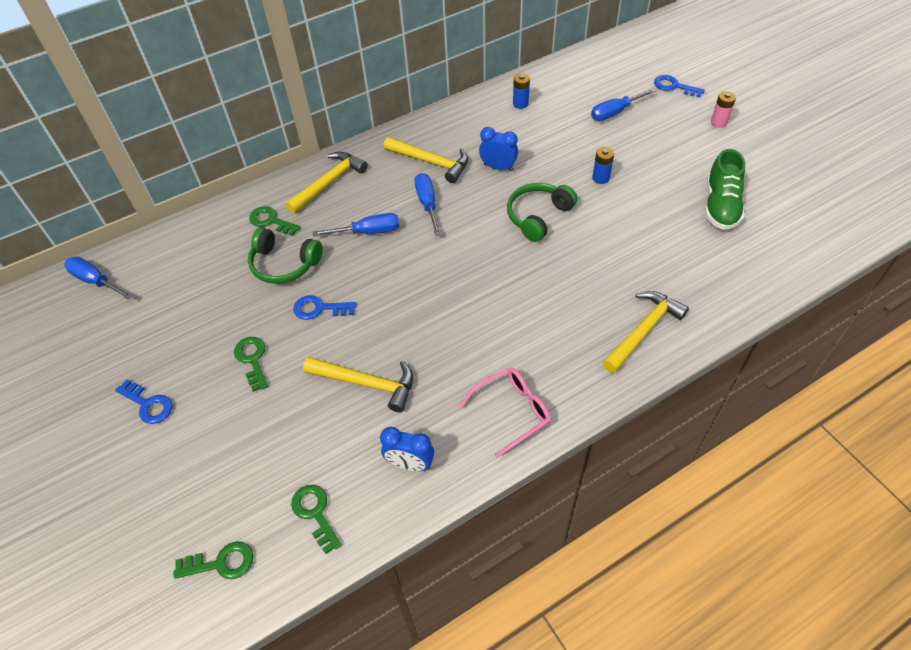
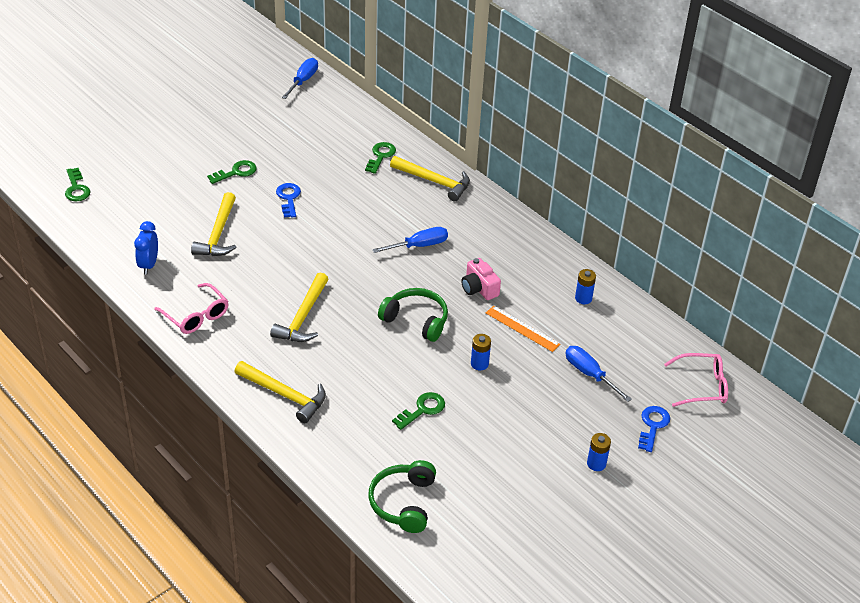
camera: 75 degrees right, 10 degrees down
blue key [115,379,173,424] -> none
green headphones [248,228,323,284] -> green headphones moved to [368,460,436,533]
green key [291,485,342,554] -> green key moved to [392,392,445,430]
blue screwdriver [313,213,399,236] -> none
yellow hammer [384,137,468,183] -> yellow hammer moved to [270,272,328,342]
blue clock [479,127,518,171] -> pink camera [461,258,501,300]
green shoe [705,149,745,230] -> none
pink battery [711,91,736,128] -> blue battery [587,433,611,471]
none -> orange ruler [486,306,560,352]
none -> pink glasses [664,353,728,407]

